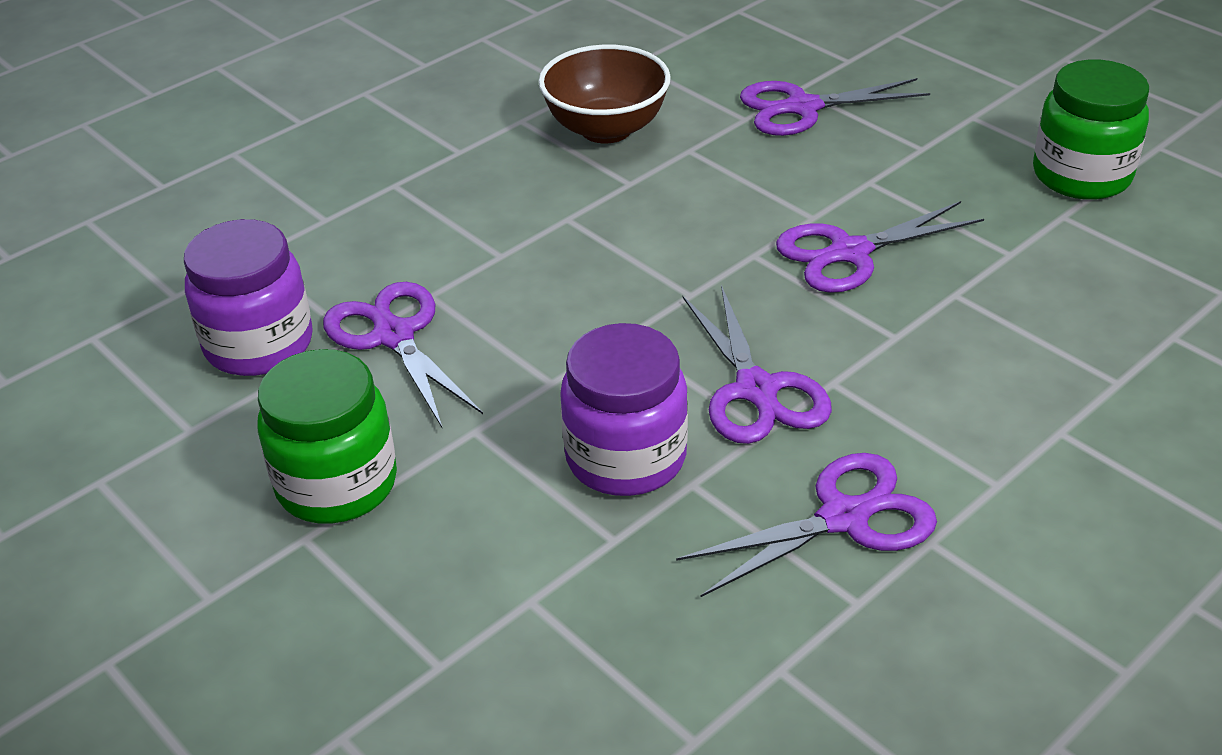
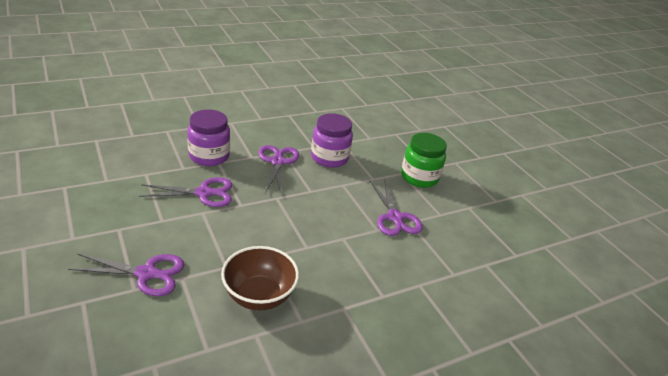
camera: 170 degrees left, 5 degrees down
purple jar [184,219,313,376] -> purple jar moved to [187,109,230,166]
purple scissors [676,453,937,598] -> none
green jar [1033,59,1149,200] -> none

